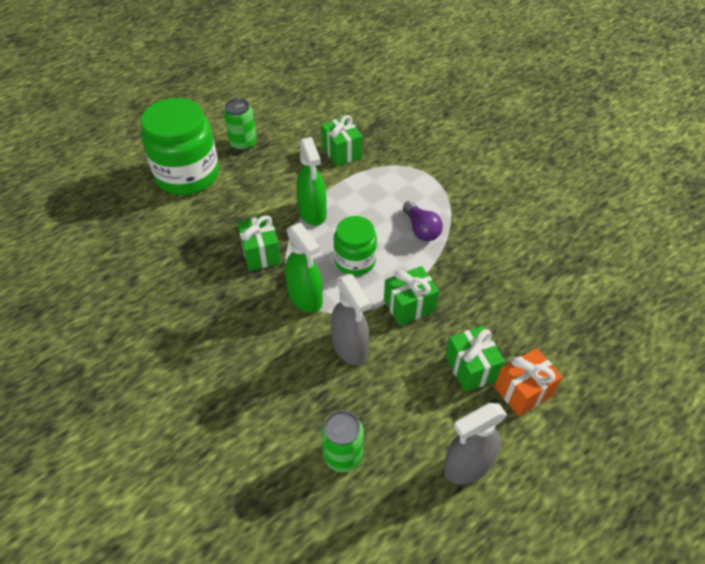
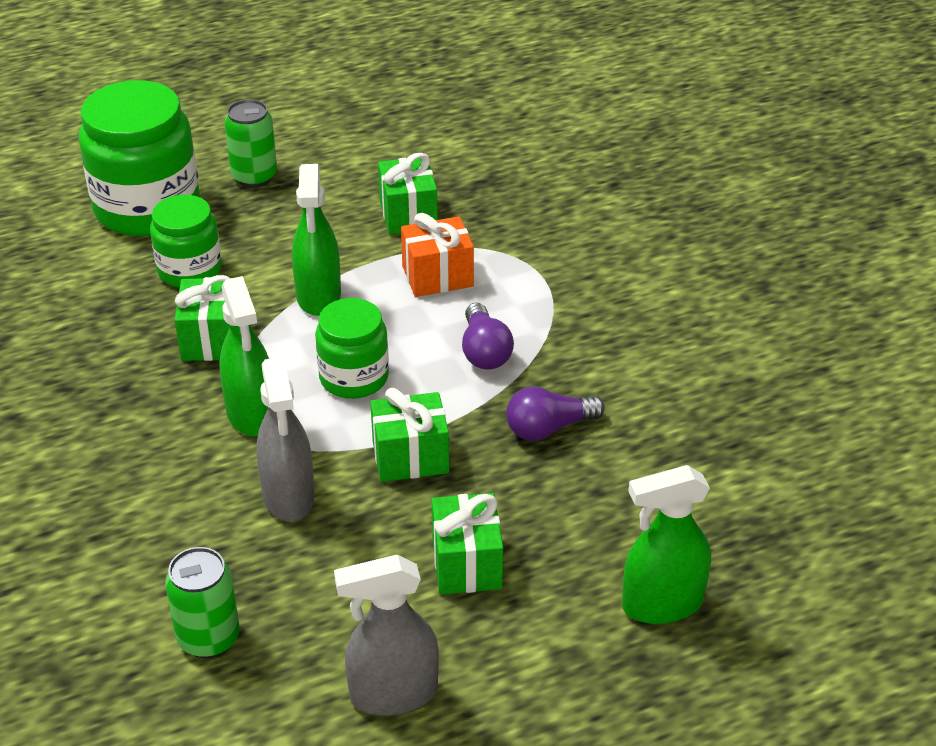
camera: 15 degrees right, 10 degrees down
orange gift [494,348,563,416] -> orange gift moved to [401,213,474,297]
none -> green jar [150,195,222,288]
none -> purple light bulb [506,386,605,441]
none -> green spray bottle [622,465,711,624]

